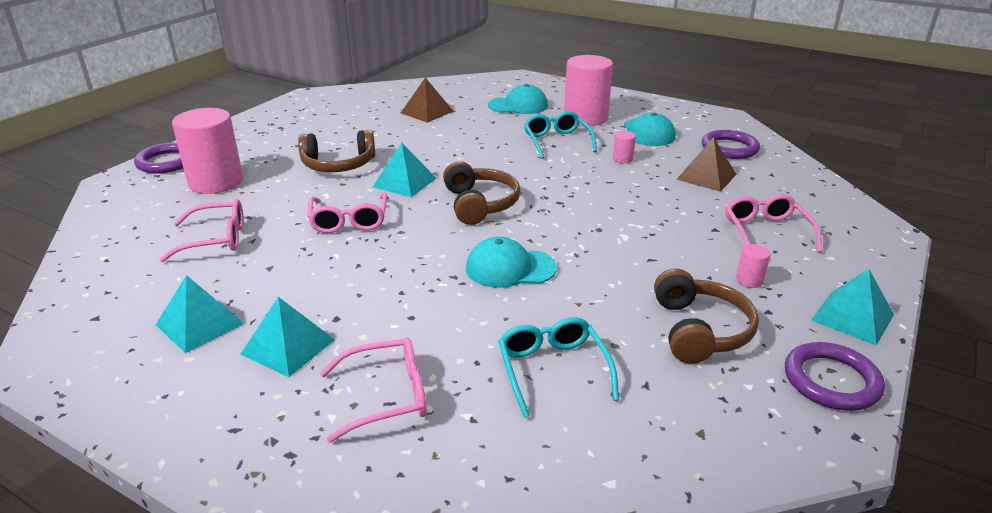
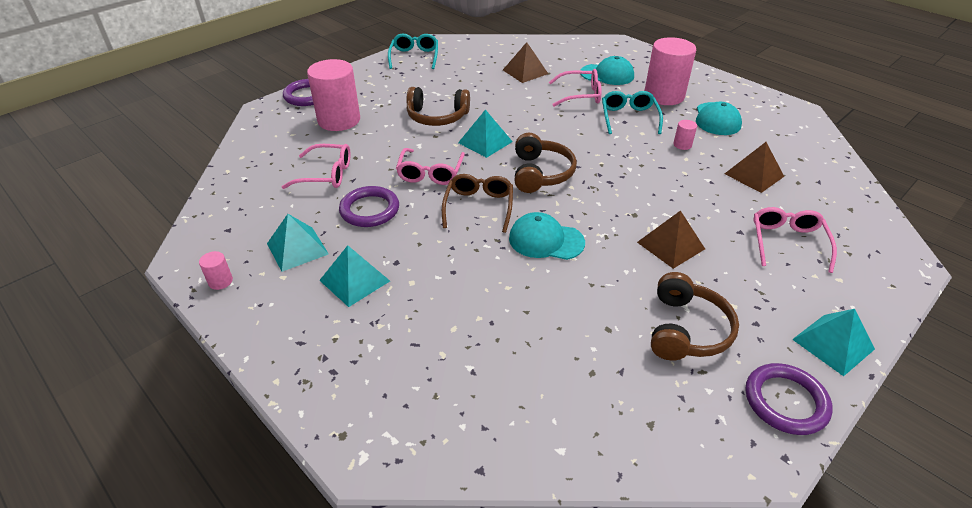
camera: 15 degrees right, 10 degrees up
pink glasses [320,337,427,443] -> pink glasses moved to [549,69,602,107]
turquoise glasses [498,317,619,418] -> turquoise glasses moved to [388,34,438,69]
purple ring [702,130,760,159] -> purple ring moved to [339,186,399,227]
pink cylinder [736,244,771,288] -> pink cylinder moved to [199,251,233,290]
none -> brown glasses [442,174,513,233]
none -> brown pyramid [637,210,705,269]

